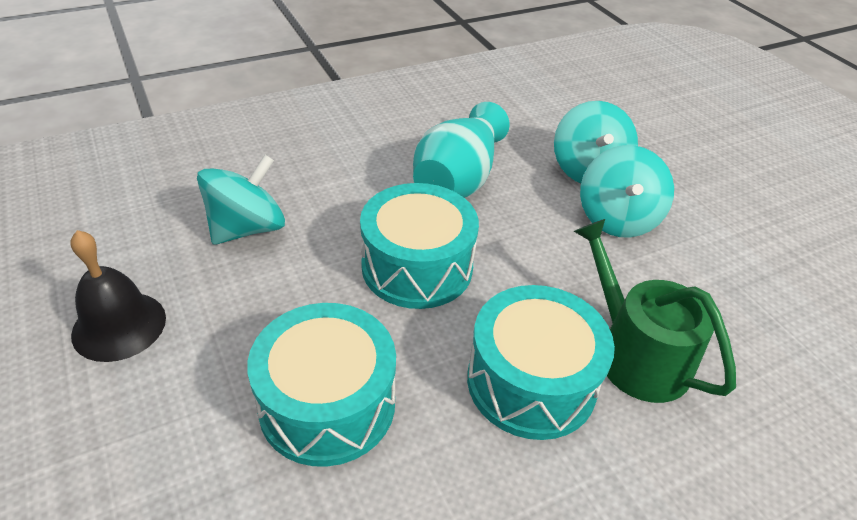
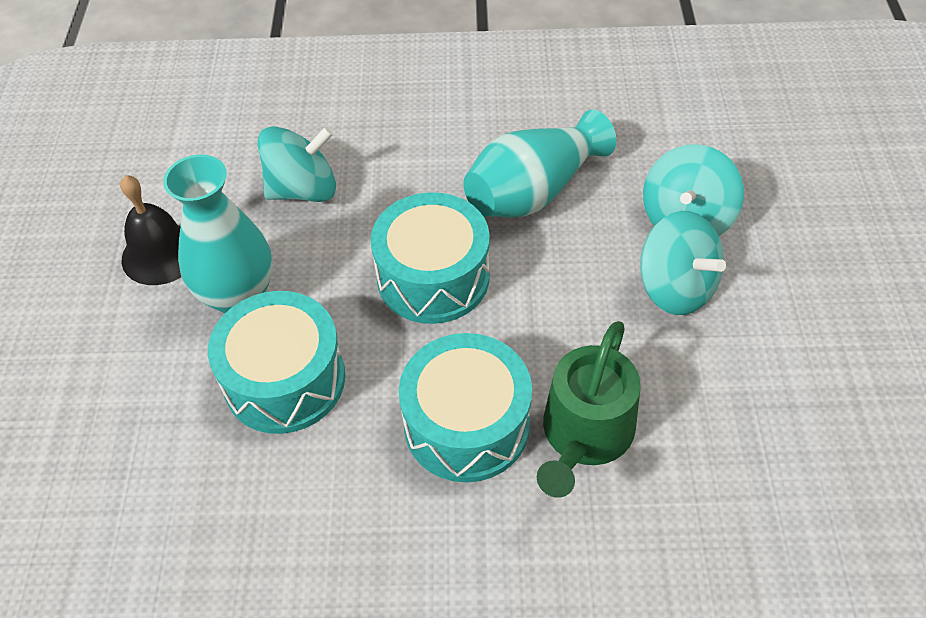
camera: 30 degrees right, 10 degrees up
green watering can [574,219,736,403] -> green watering can turned 150 degrees counterclockwise [537,321,641,498]
turquoise spinning top [580,145,674,237] -> turquoise spinning top turned 75 degrees counterclockwise [640,211,726,315]
none -> turquoise vase [163,155,273,314]

